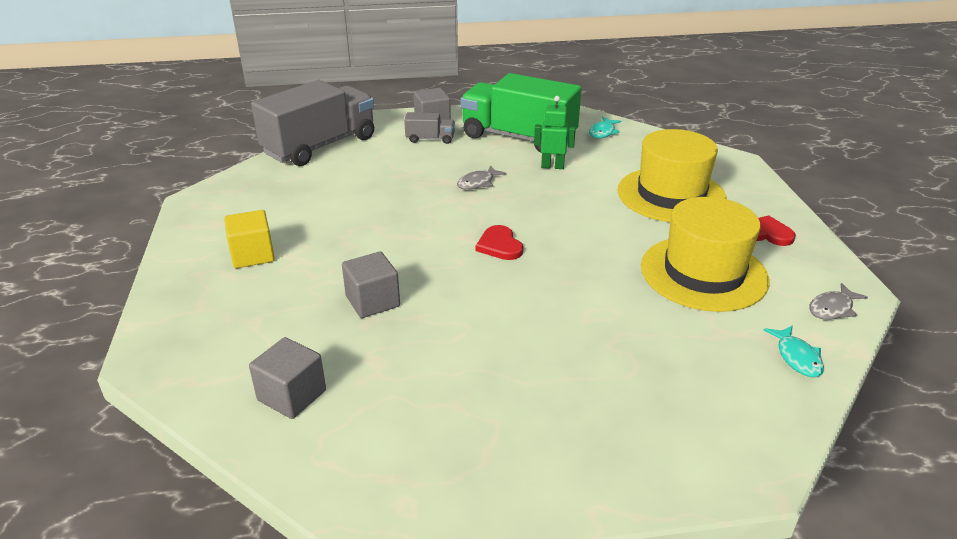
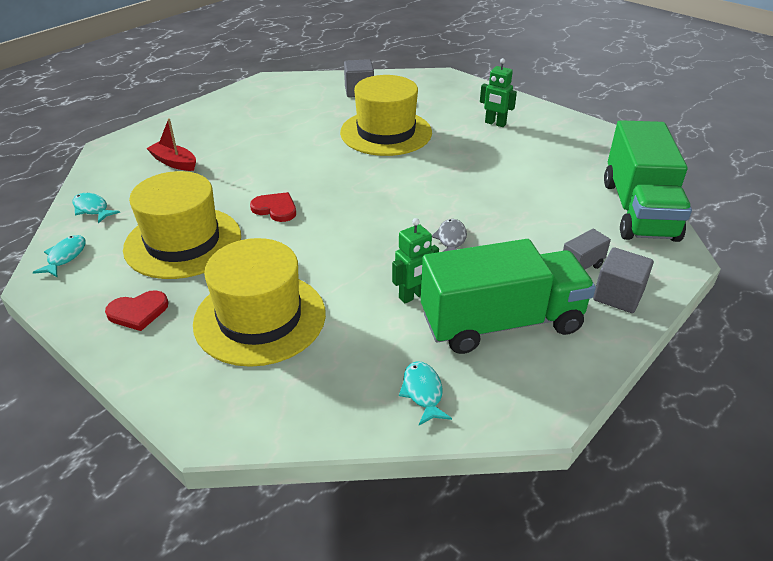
camera: 140 degrees right, 5 degrees up
yellow cube [224,210,275,268] -> green robot [480,58,517,127]
grey truck [251,80,374,166] -> green truck [604,120,692,242]
grey cube [342,251,400,318] -> yellow hat [340,75,432,156]
red heart [476,225,523,260] -> red heart moved to [250,192,296,222]
grey fish [809,283,868,320] -> turquoise fish [32,235,85,277]
none -> red boat [146,118,196,171]

